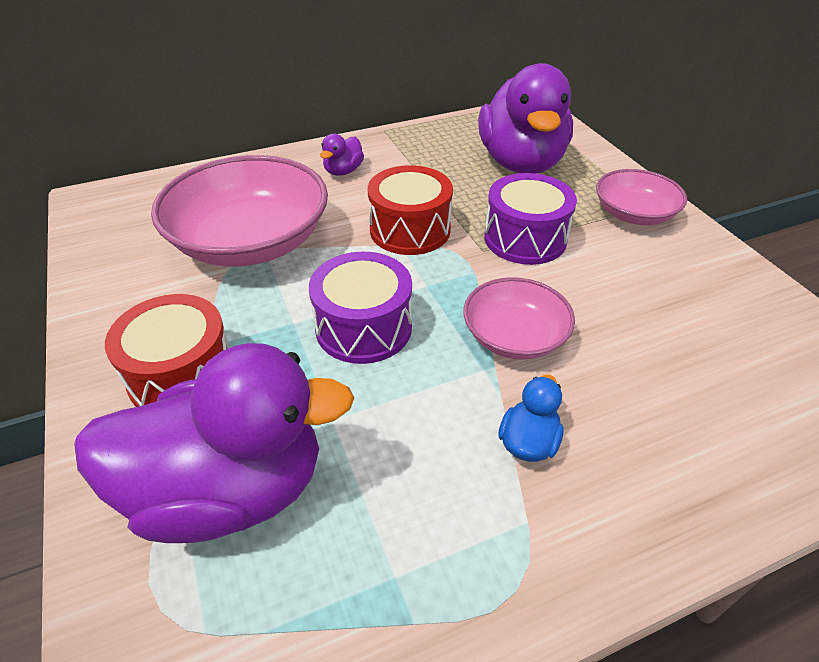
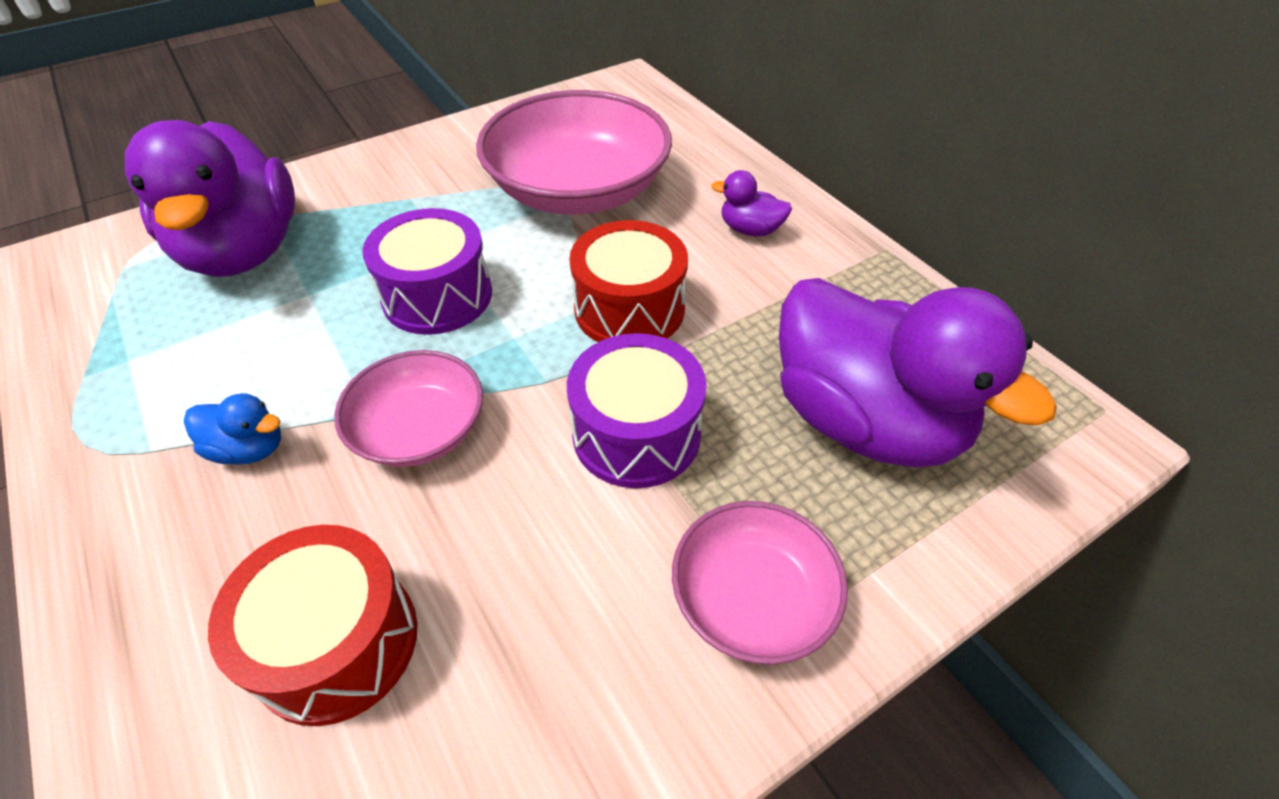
camera: 80 degrees right, 5 degrees up
red drum [105,294,229,407] -> red drum moved to [208,525,418,726]
purple duck [478,63,573,173] -> purple duck turned 120 degrees counterclockwise [779,278,1057,468]

